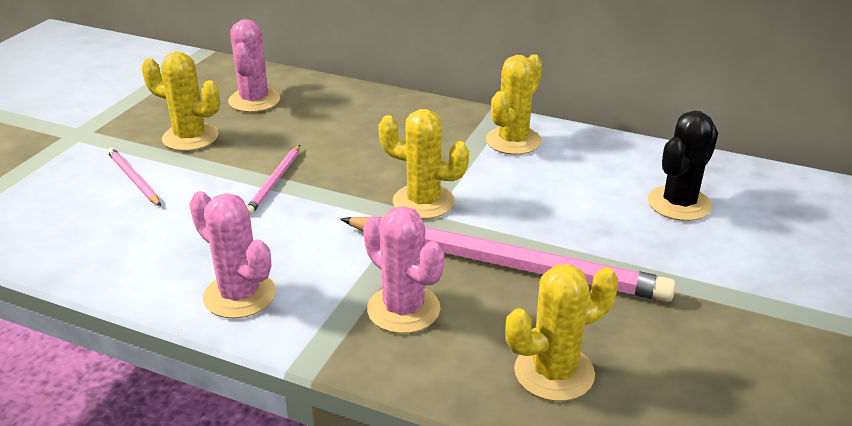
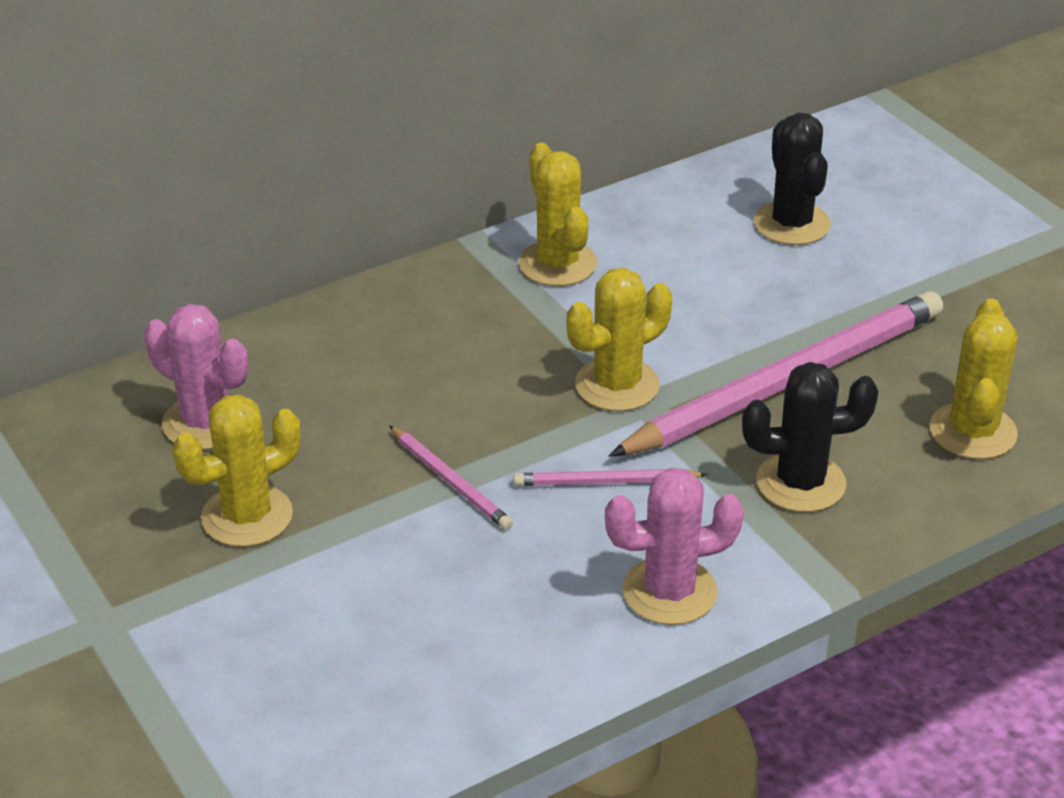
camera: 55 degrees left, 5 degrees up
pink pencil [107,148,161,206] -> pink pencil moved to [513,469,708,486]
pink cactus [363,206,445,334] -> black cactus [742,362,879,512]

